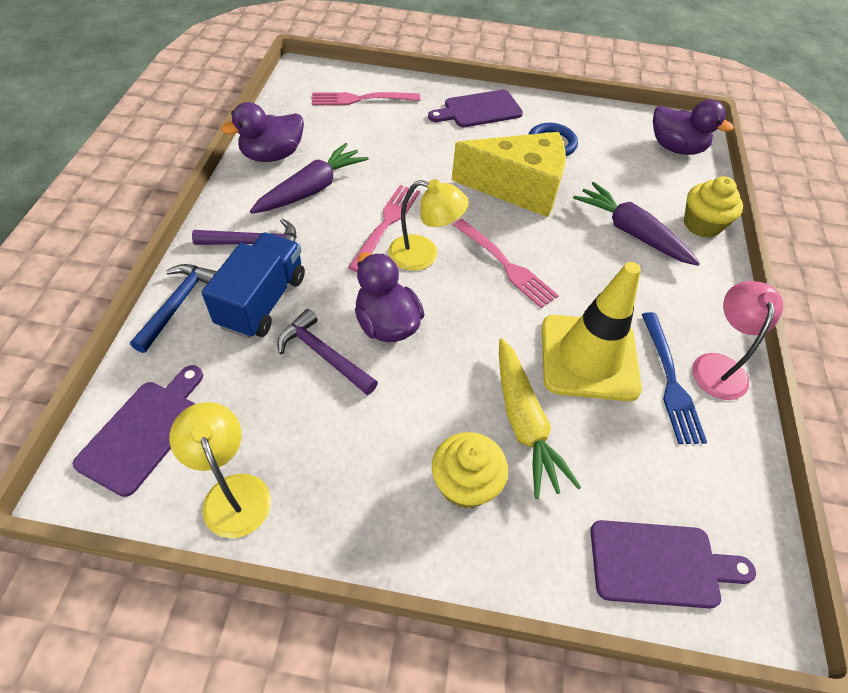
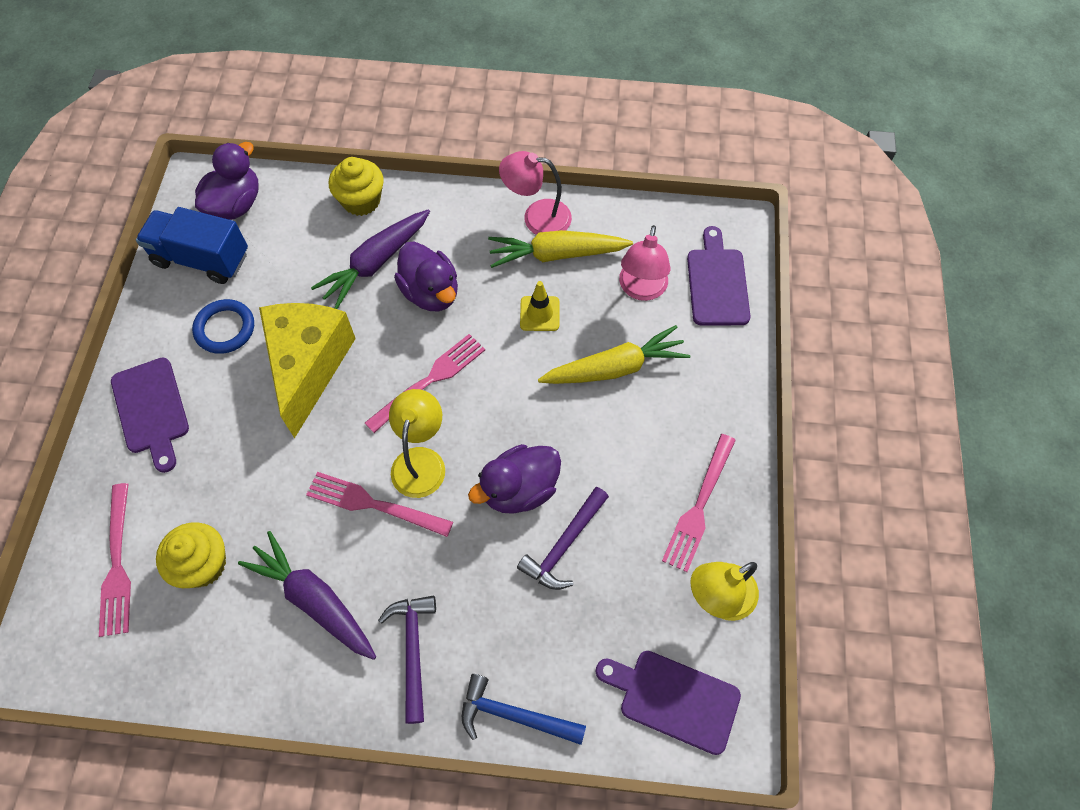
camera: 90 degrees left, 10 degrees up
blue truck [201,232,305,339] -> blue truck moved to [136,207,248,284]
purple duck [221,102,304,162] -> purple duck moved to [394,241,458,311]
yellow cupcake [432,432,508,509] -> yellow cupcake moved to [156,522,226,588]
yellow traffic cone [542,262,642,401] -> yellow traffic cone [520,281,560,331], size x0.46
blue fork [642,312,707,444] -> yellow carrot [488,230,633,268]
none -> pink lamp [619,225,671,301]
none -> pink fork [662,434,736,572]

